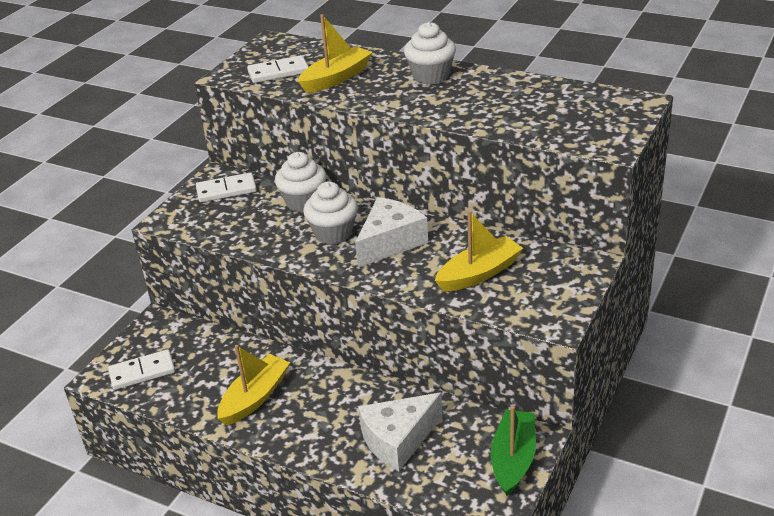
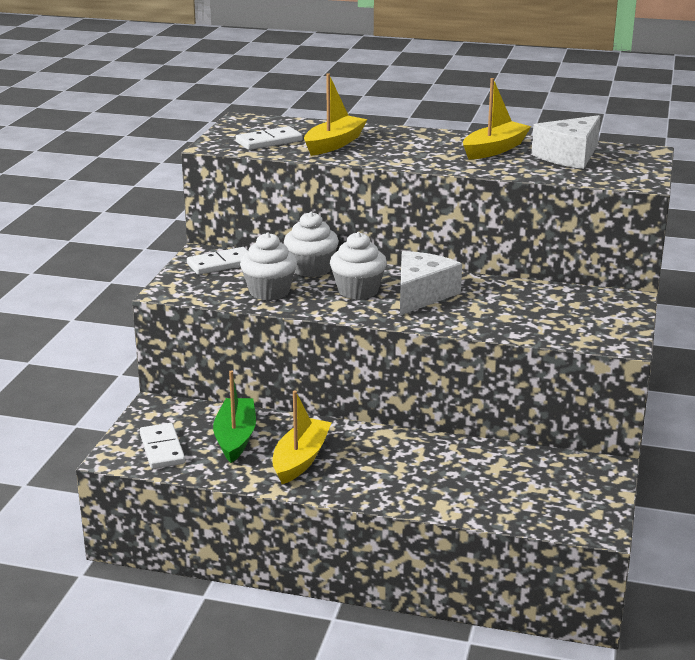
camera: 15 degrees left, 10 degrees down
white domino [108,349,175,390] -> white domino turned 75 degrees counterclockwise [140,423,185,469]
white cheese [358,393,442,471] -> white cheese moved to [531,115,600,169]
white cupcake [404,22,456,85] -> white cupcake moved to [240,232,297,300]
yellow boat [435,211,523,291] -> yellow boat moved to [463,78,531,160]
green boat [491,406,536,496] -> green boat moved to [213,370,256,463]

